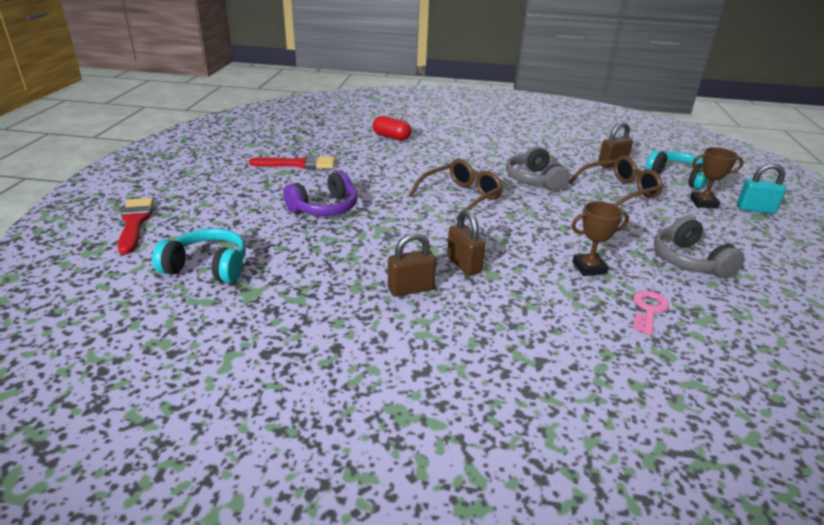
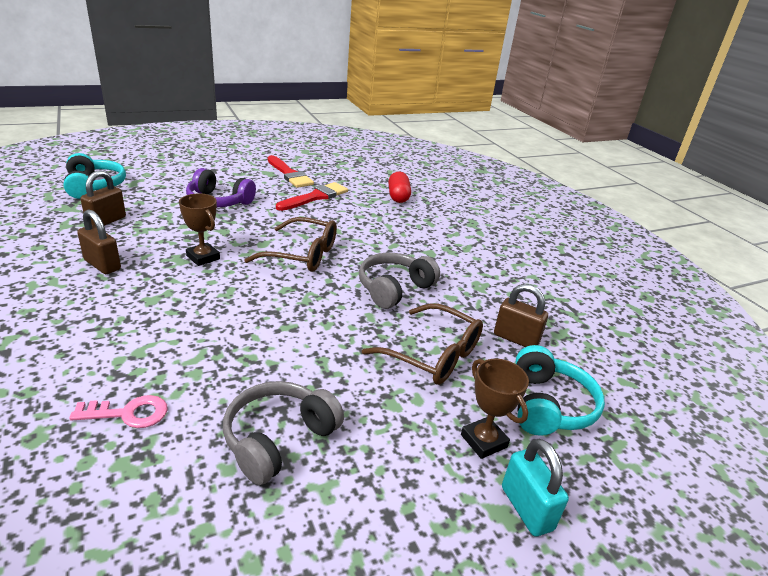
camera: 55 degrees right, 0 degrees up
red brush [118,198,154,255] -> red brush moved to [276,182,348,211]
brown padlock [447,209,486,276] -> brown padlock moved to [80,170,126,226]
brown trophy [571,201,629,276] -> brown trophy moved to [179,193,220,266]

